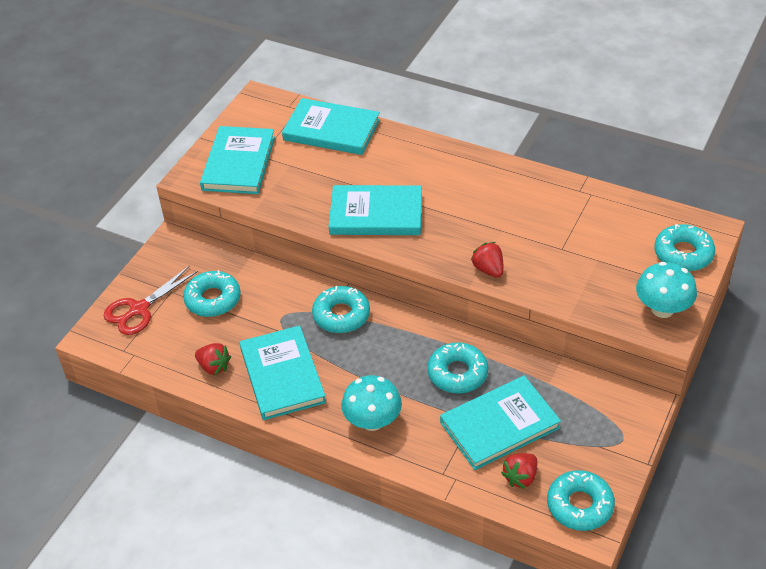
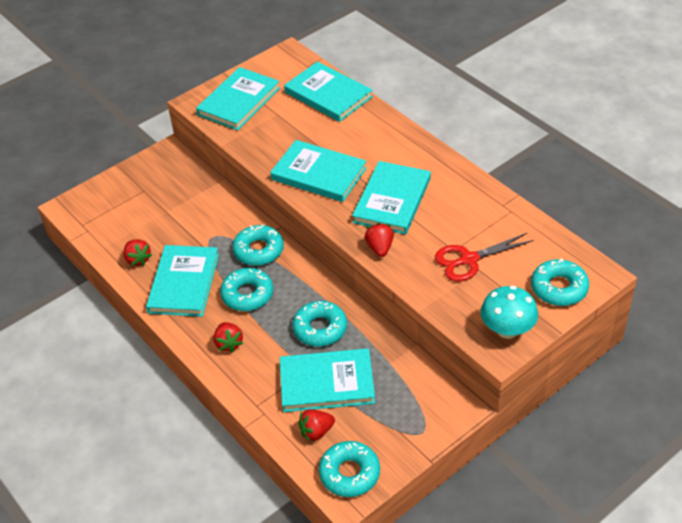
camera: 25 degrees right, 0 degrees up
red scissors [104,266,198,335] -> red scissors moved to [435,232,534,282]
turquoise donut [183,270,241,317] -> turquoise donut moved to [220,268,273,311]
turquoise mushroom [341,375,402,431] -> red strawberry [214,322,243,353]
none -> turquoise book [352,161,431,235]

